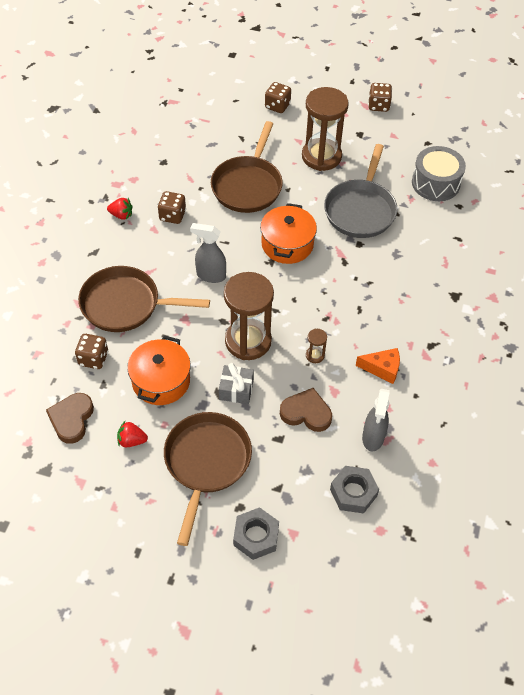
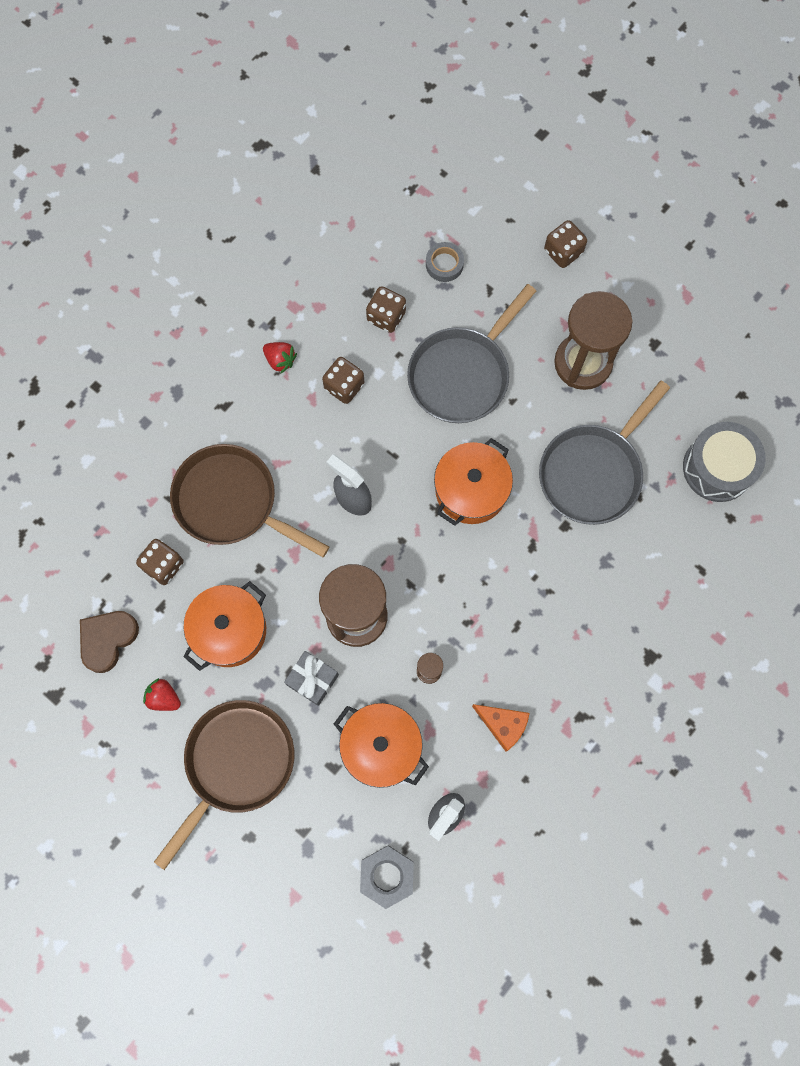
camera: 25 degrees right, 20 degrees up
brown pan [211,121,283,213] -> grey pan [407,284,536,423]
grey nut [233,507,279,560] -> none
brown heart [280,388,332,432] -> orange pot [334,703,429,788]
brown dice [368,83,392,112] -> brown dice moved to [366,286,406,333]
none -> grey tape [426,242,464,282]

